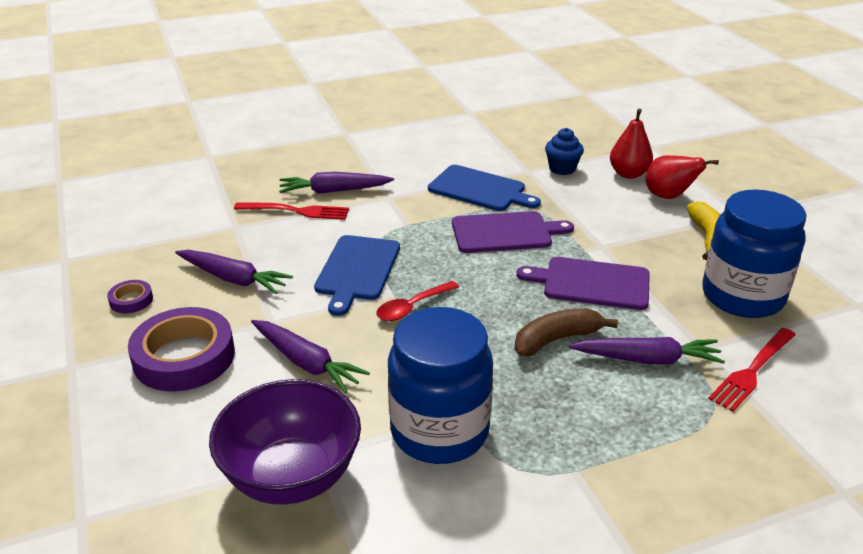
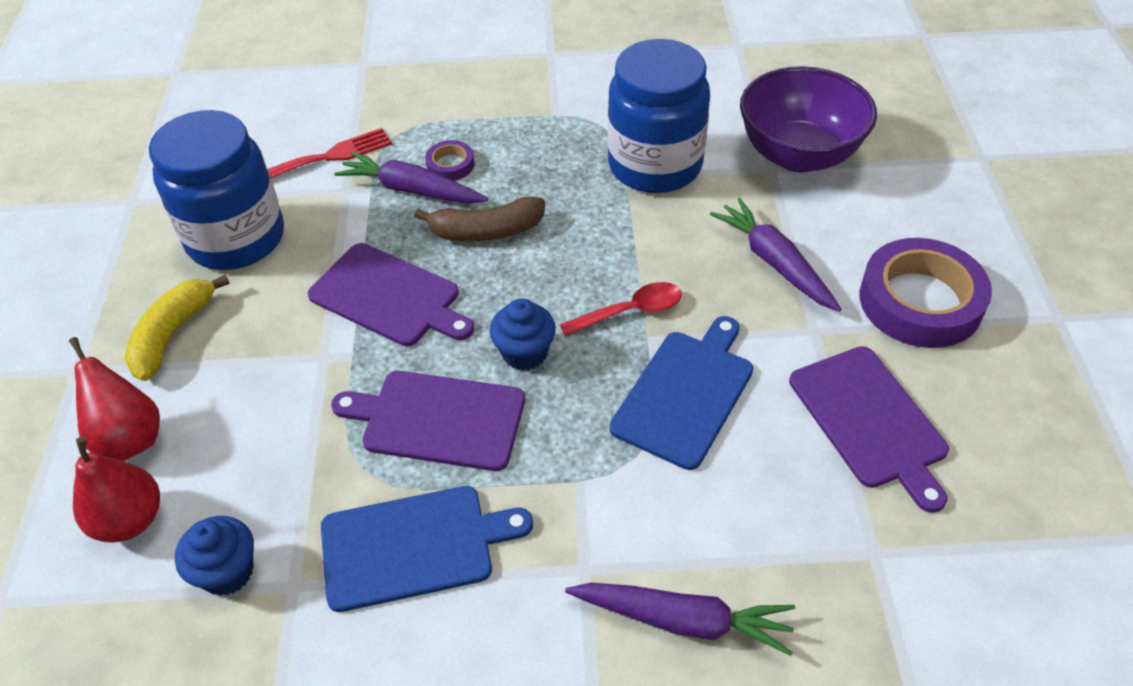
camera: 160 degrees left, 15 degrees up
purple tape [107,280,153,313] -> purple tape moved to [425,140,474,181]
purple carrot [175,250,293,294] -> purple cutting board [789,346,949,513]
red fork [234,202,349,220] -> none
blue cutting board [428,165,541,211] -> blue cutting board turned 120 degrees clockwise [321,486,533,612]
none -> blue cupcake [490,299,556,371]

